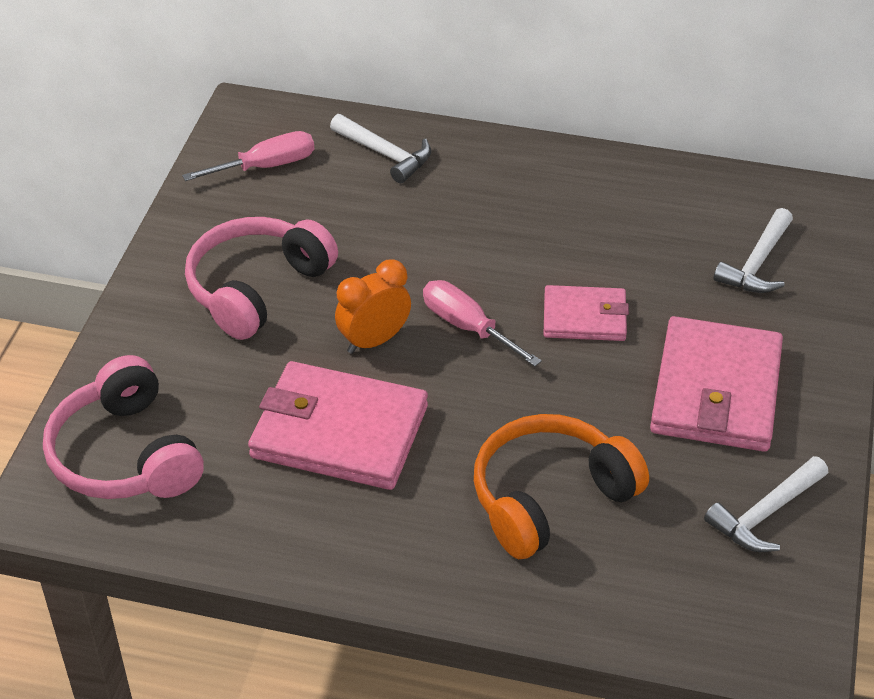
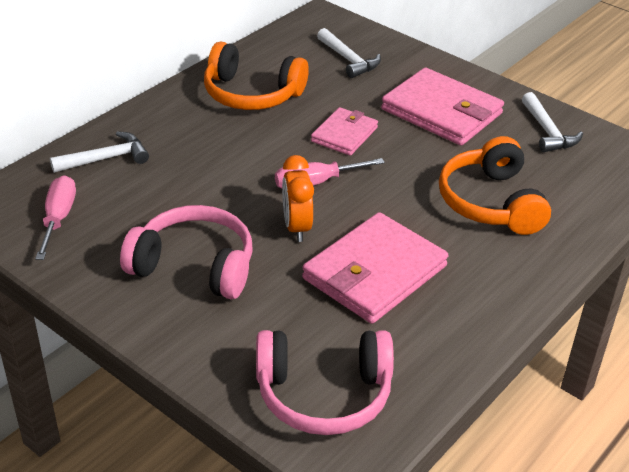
camera: 65 degrees left, 5 degrees down
pink headphones [185,217,338,340] -> pink headphones turned 135 degrees clockwise [120,205,253,299]
none -> orange headphones [204,41,309,110]

